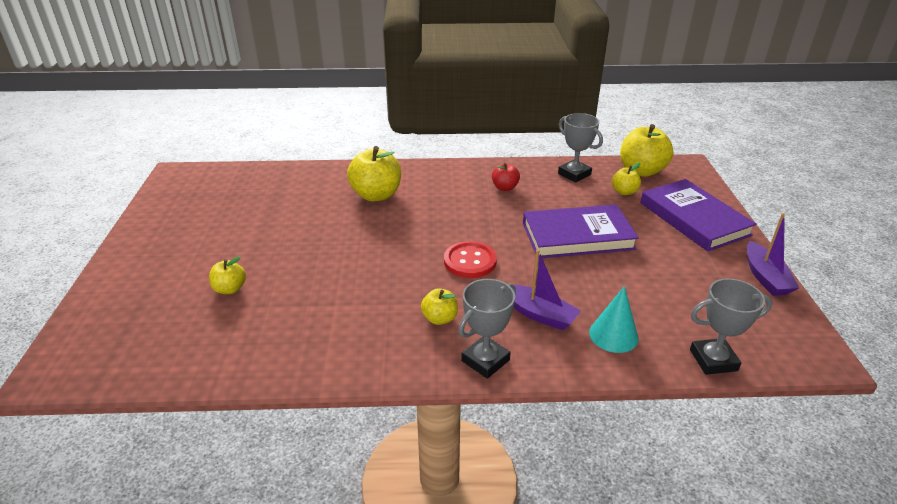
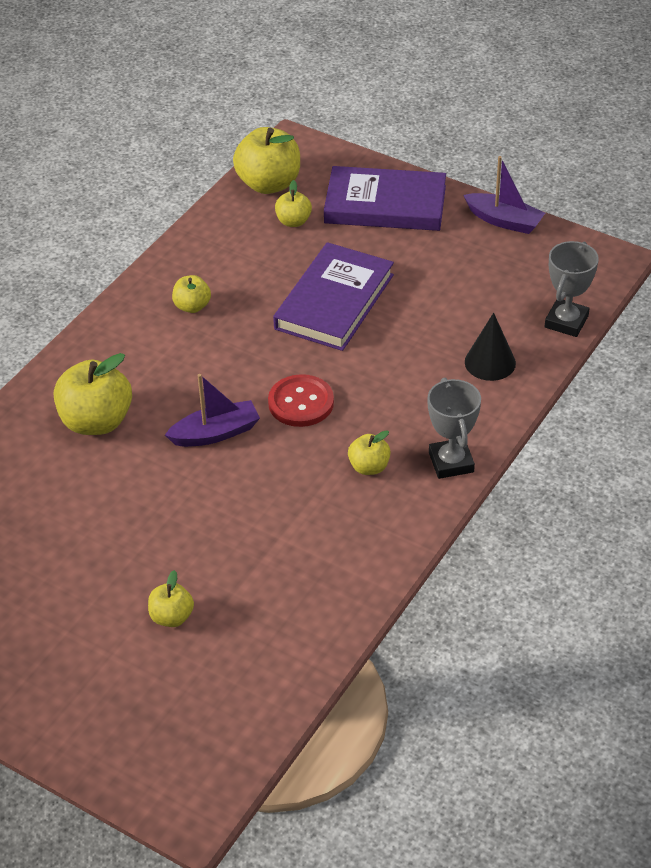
camera: 55 degrees left, 10 degrees up
red apple [492,163,520,191] -> yellow apple [172,275,211,313]
purple boat [514,250,581,330] -> purple boat moved to [165,374,260,447]
grey trophy [558,113,603,182] -> none
turquoise cone [589,286,638,353] -> black cone [465,313,516,381]

